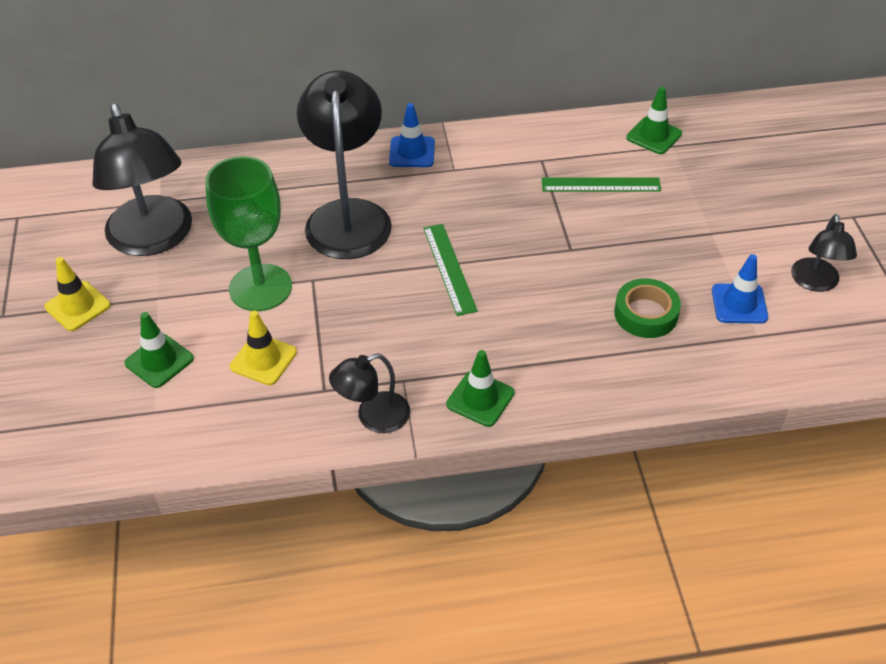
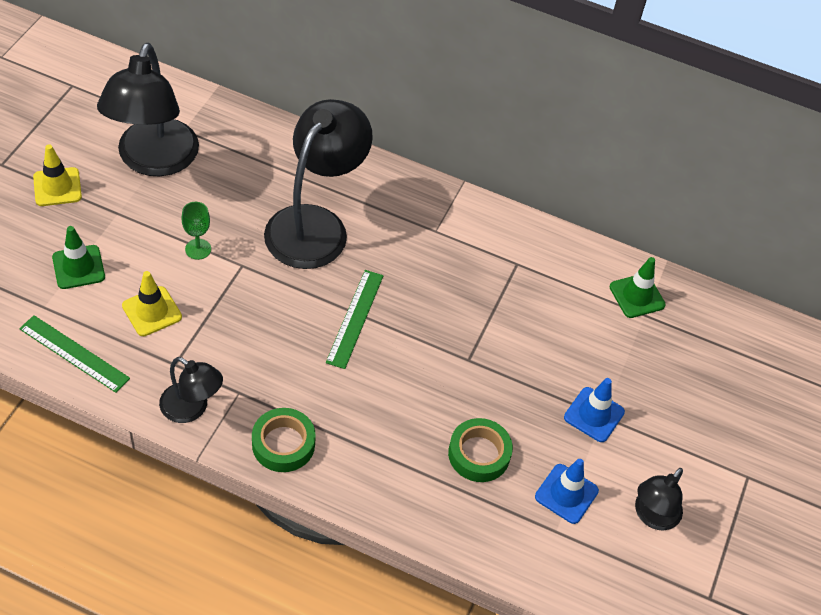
camera: 25 degrees right, 5 degrees up
green goblet [205,156,292,311] -> green goblet [181,202,211,260], size x0.44
black lamp [329,354,410,433] -> black lamp turned 150 degrees counterclockwise [159,357,223,423]
blue traffic cone [389,103,435,167] -> blue traffic cone moved to [564,378,625,442]
green traffic cone [446,350,514,427] -> green tape [252,408,316,472]
green ruler [542,178,661,192] -> green ruler moved to [19,315,130,393]

